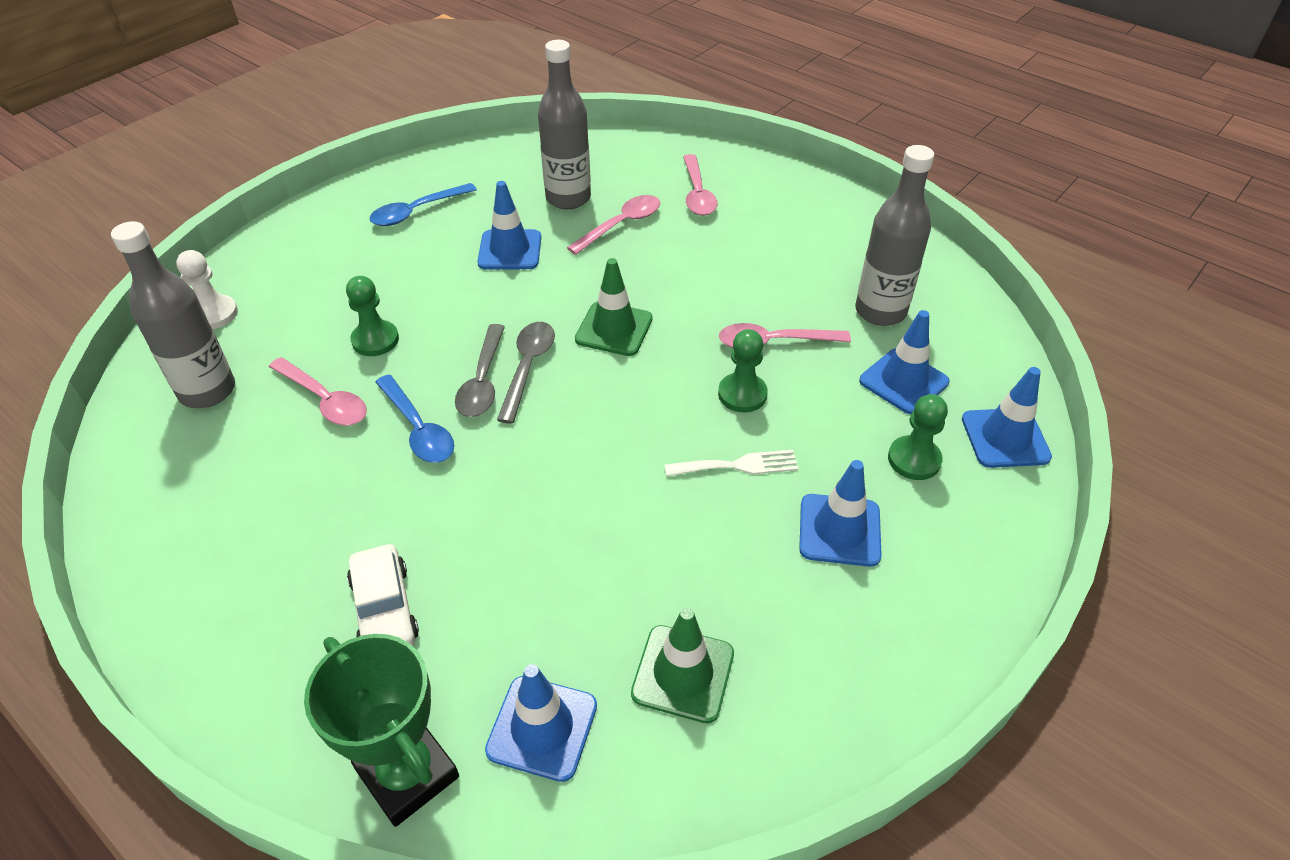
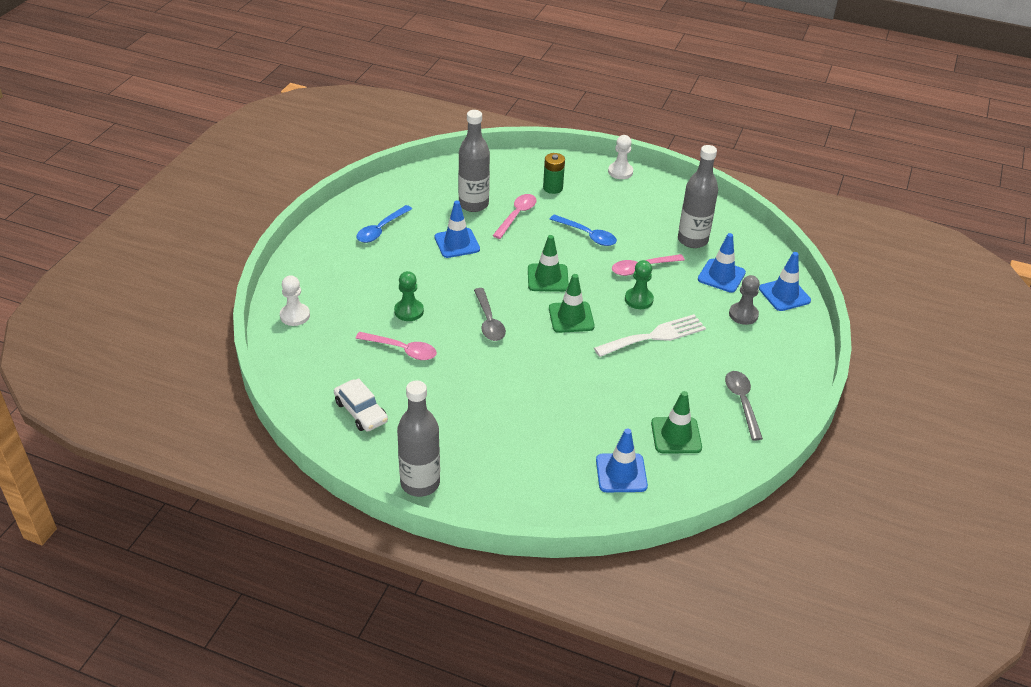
camera: 20 degrees left, 5 degrees down
grey bottle [111,221,235,408] -> grey bottle moved to [397,380,440,497]
green trophy [304,634,459,827] -> none
white car [347,544,419,646] -> white car moved to [334,378,388,432]
blue spoon [375,375,454,463] -> blue spoon moved to [550,214,617,246]
grey spoon [497,322,555,424] -> grey spoon moved to [725,371,763,440]
white fork [664,449,799,477] -> white fork [594,314,706,357], size x1.58
pink spoon [683,154,718,216] -> green battery [543,153,565,194]
blue traffic cone [799,460,882,567] -> none
green pawn [888,394,948,480] -> grey pawn [729,275,760,325]
none -> green traffic cone [549,274,595,333]
none -> white pawn [608,135,633,179]

